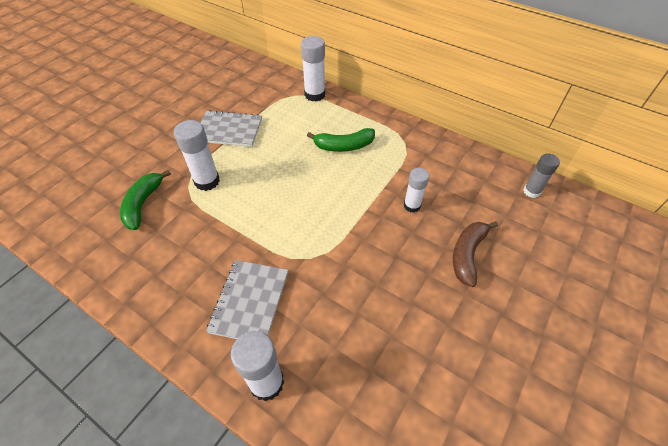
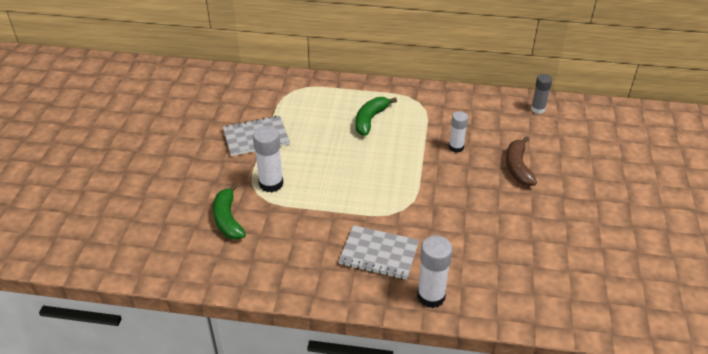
camera: 25 degrees left, 10 degrees down
grey notebook [206,260,288,339] -> grey notebook turned 60 degrees counterclockwise [339,225,419,280]
white glue stick [301,36,325,102] -> none
green banana [307,128,375,152] -> green banana turned 150 degrees clockwise [356,97,397,136]

